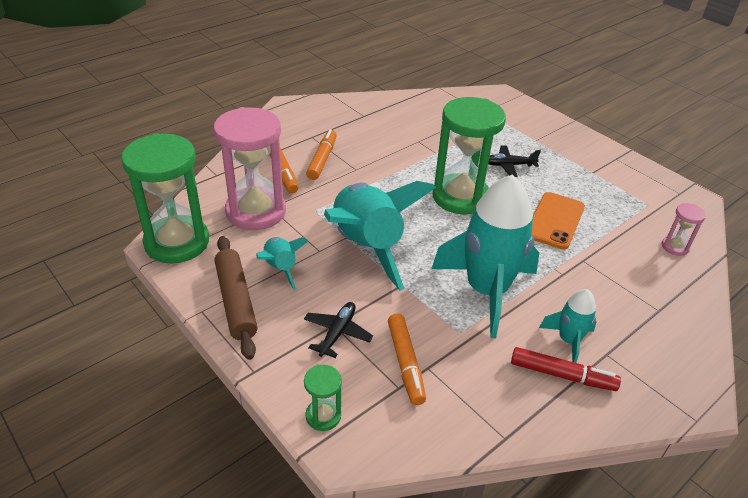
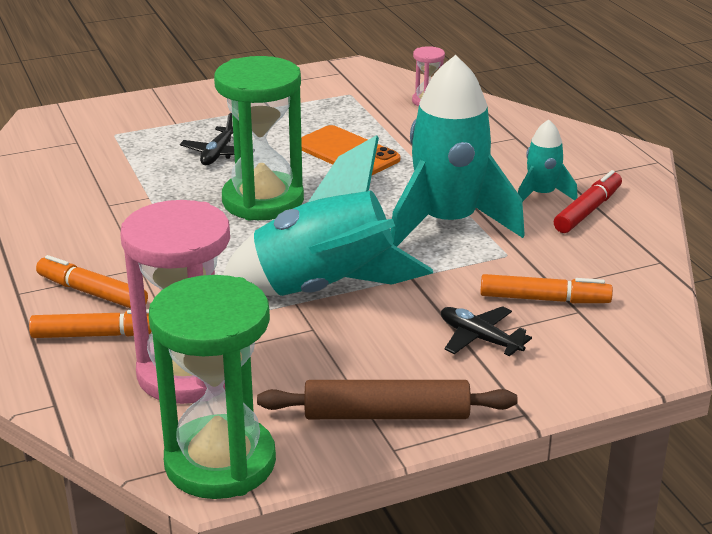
camera: 70 degrees left, 10 degrees down
turquoise rocket [256,237,309,290] -> none
green hourglass [304,365,342,431] -> none

